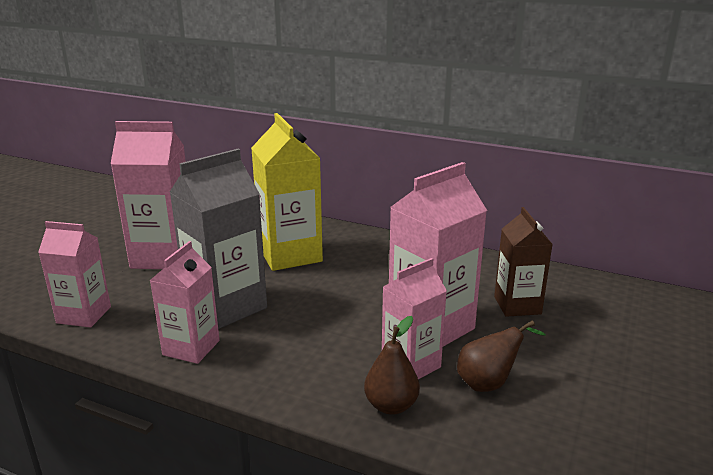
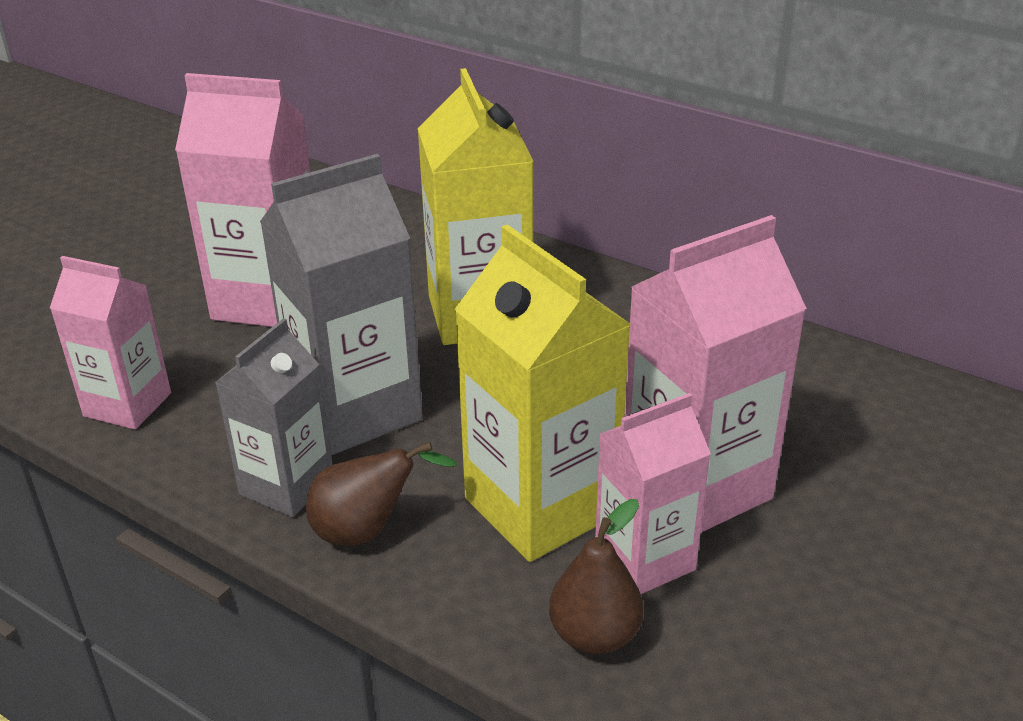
camera: 10 degrees right, 10 degrees up
pink carton [149,241,220,364] -> grey carton [215,318,333,517]
brown pear [457,321,546,392] -> brown pear moved to [306,442,457,546]
brown carton [494,207,553,317] -> none
none -> yellow carton [455,224,631,562]

